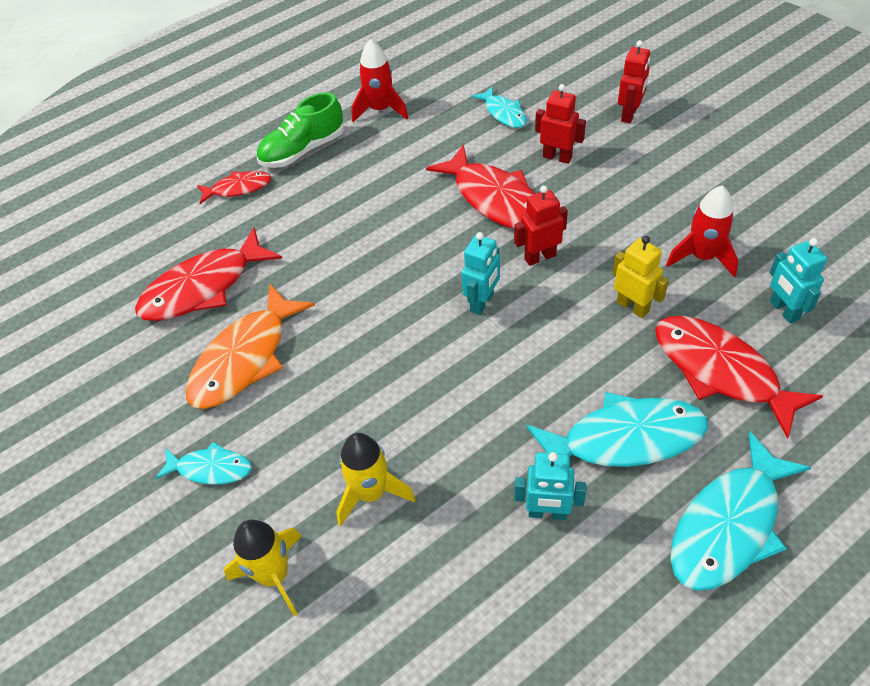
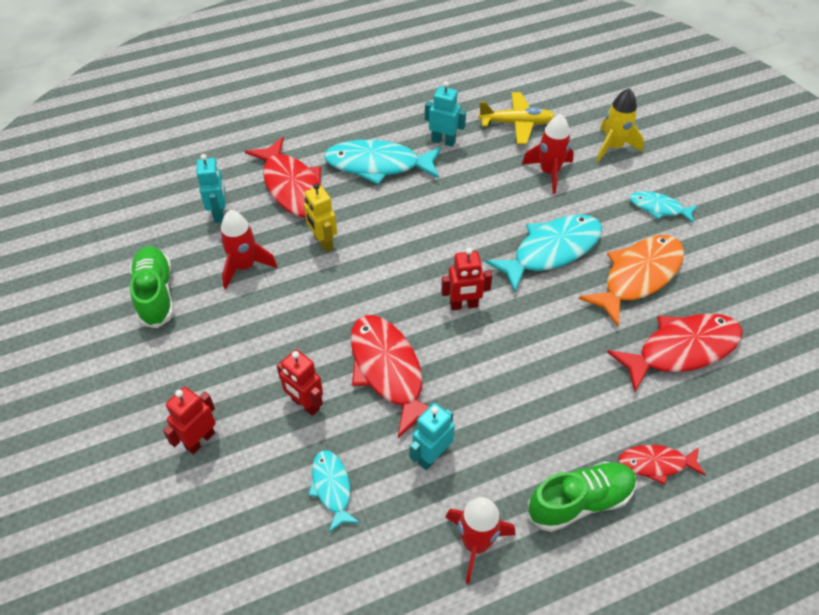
camera: 170 degrees left, 0 degrees up
yellow rocket [336,433,415,526] -> red rocket [522,114,574,194]
turquoise robot [462,232,500,315] -> turquoise robot moved to [410,403,455,470]
red robot [514,186,568,266] -> red robot moved to [441,248,492,310]
turquoise fish [670,431,811,591] -> turquoise fish moved to [485,214,602,293]
none -> green shoe [130,246,174,328]
none -> yellow plane [478,92,555,144]

